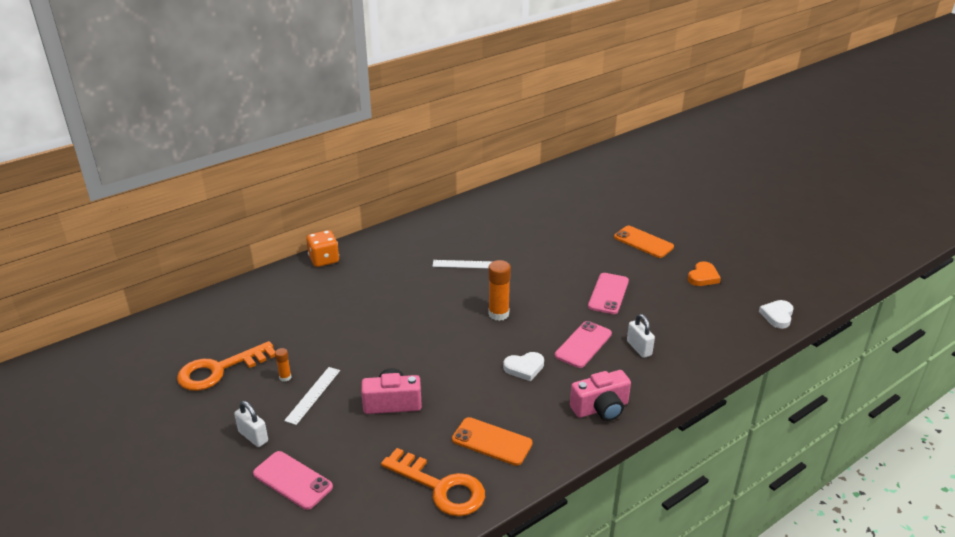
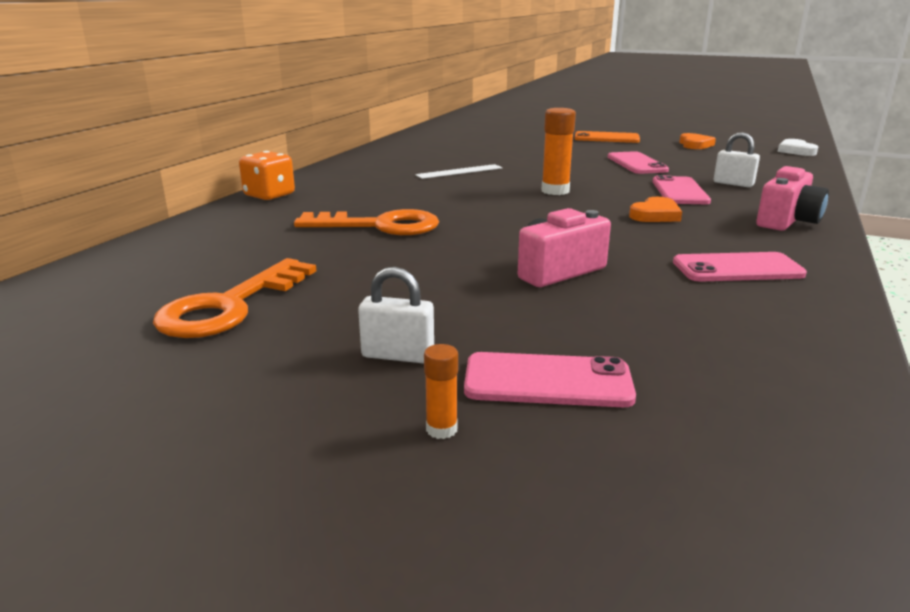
camera: 30 degrees left, 10 degrees down
orange glue stick [275,348,292,382] -> orange glue stick moved to [424,344,458,439]
white ruler [284,367,340,425] -> none
orange key [381,448,485,516] -> orange key moved to [294,209,439,235]
orange phone [452,417,532,466] -> pink phone [673,252,807,282]
white heart [503,352,544,381] -> orange heart [629,197,682,222]

